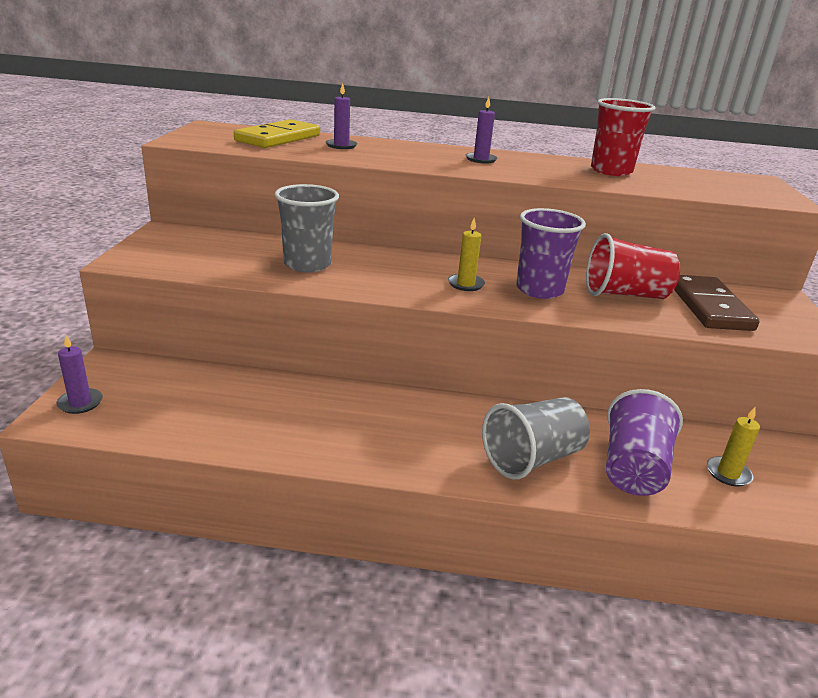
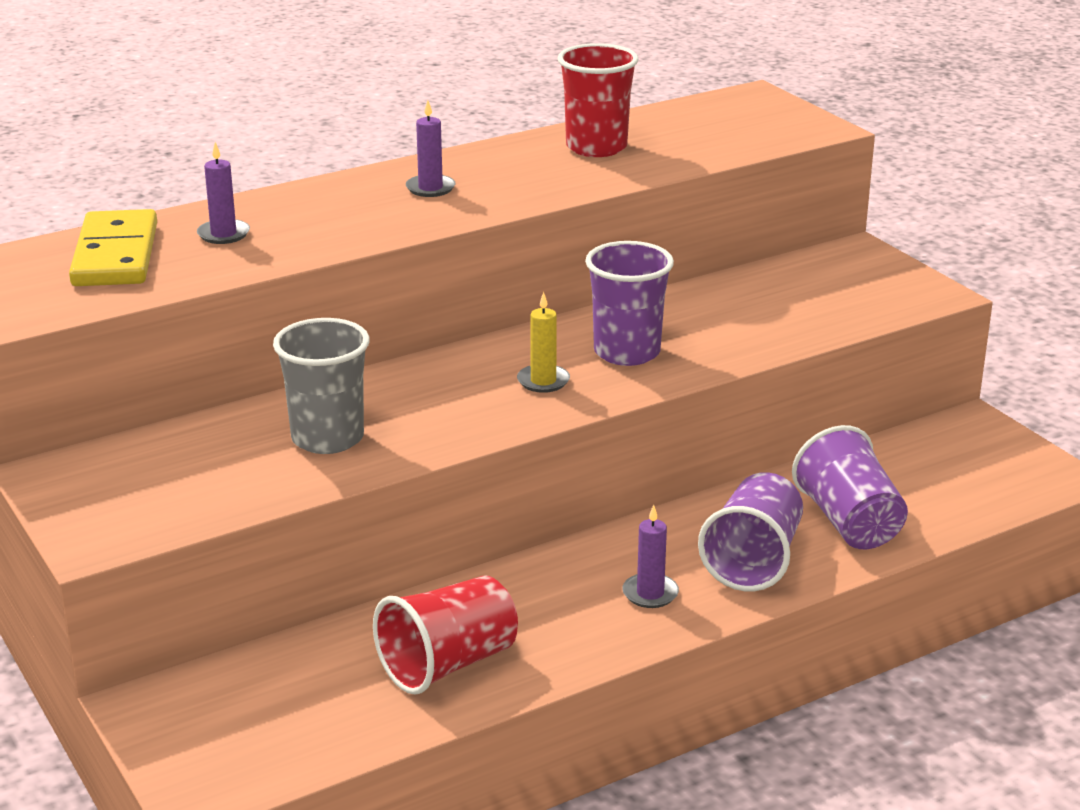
camera: 35 degrees left, 0 degrees up
purple candle [56,335,103,414] -> purple candle moved to [622,505,679,608]
grey cup [482,397,590,479] -> purple cup [698,472,803,591]
red cup [586,233,680,299] -> red cup moved to [373,576,518,695]
brown domino [674,275,759,331] -> none
yellow candle [707,407,760,486] -> none

